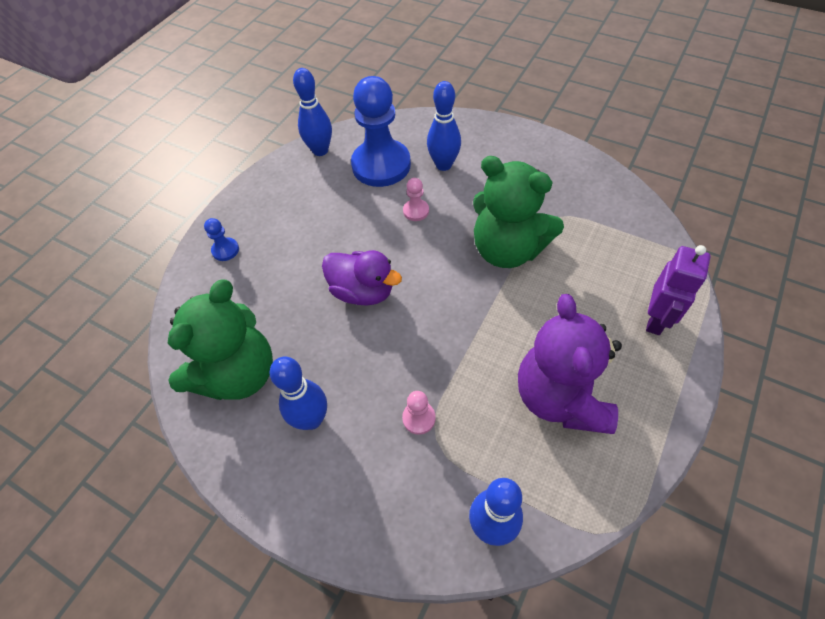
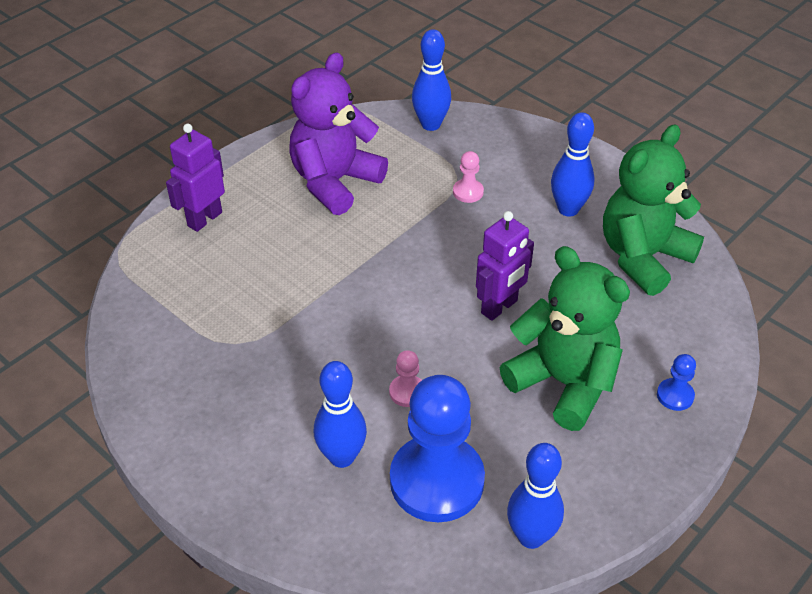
camera: 170 degrees left, 10 degrees down
purple duck [322,250,402,306] -> purple robot [476,211,534,321]
green teddy bear [473,156,564,268] -> green teddy bear moved to [500,246,630,431]
purple teddy bear [518,294,622,434] -> purple teddy bear turned 150 degrees counterclockwise [290,52,388,215]

